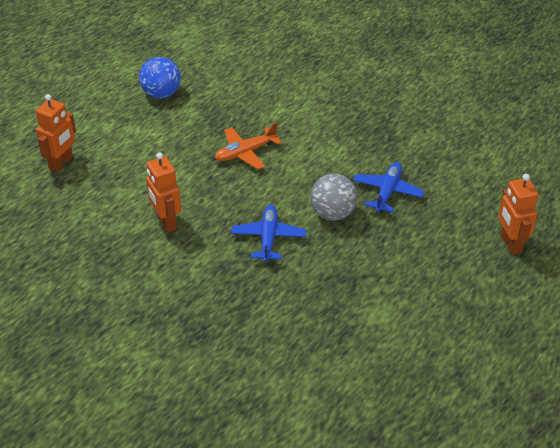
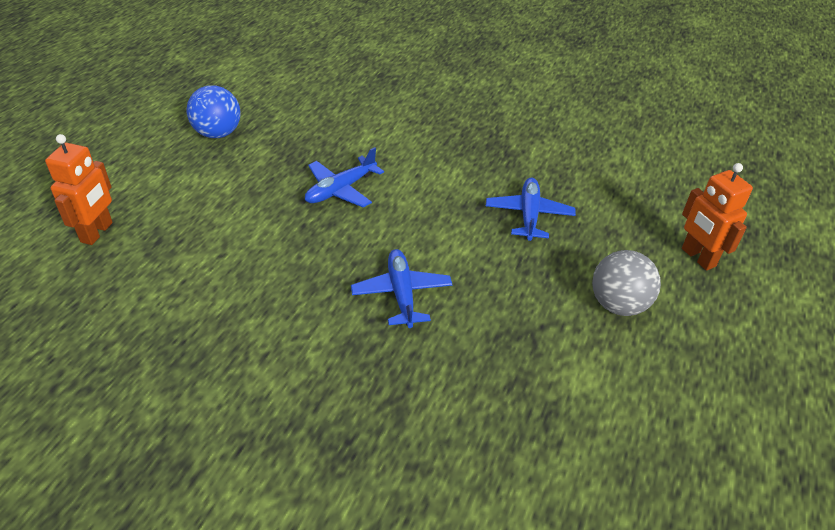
camera: 15 degrees left, 0 degrees up
orange robot [146,152,181,232] -> none
orange plane [215,122,282,170] -> blue plane [305,147,384,208]
grey ball [310,174,357,221] -> grey ball moved to [592,250,661,316]

